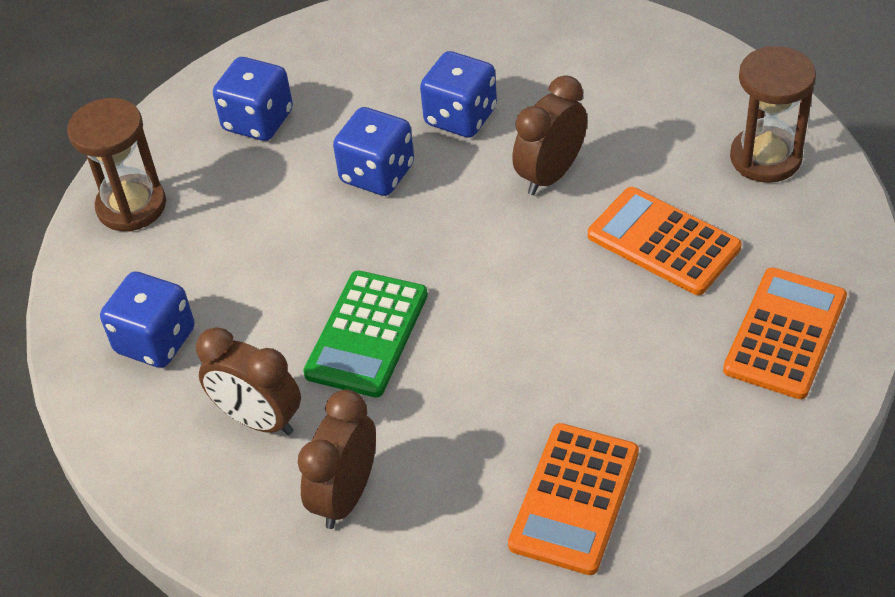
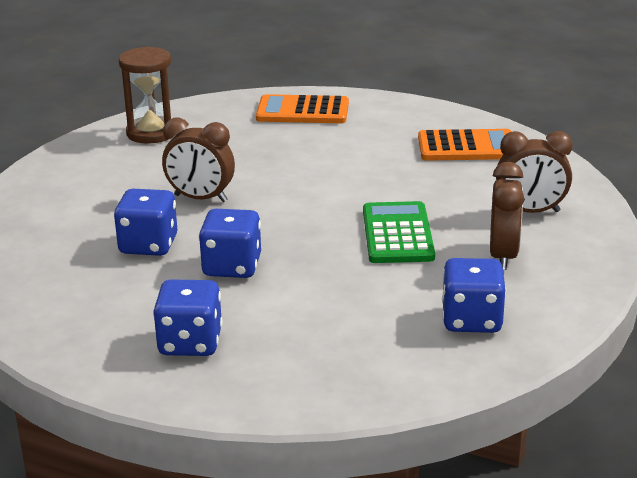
camera: 115 degrees left, 20 degrees down
brown hourglass [67,98,166,232] -> none
green calculator [303,271,428,397] -> green calculator turned 90 degrees counterclockwise [363,201,435,263]
orange calculator [588,187,742,295] -> none

